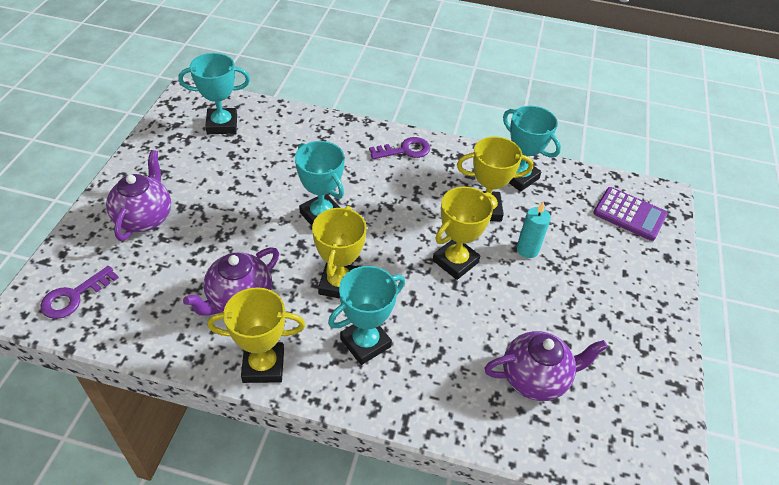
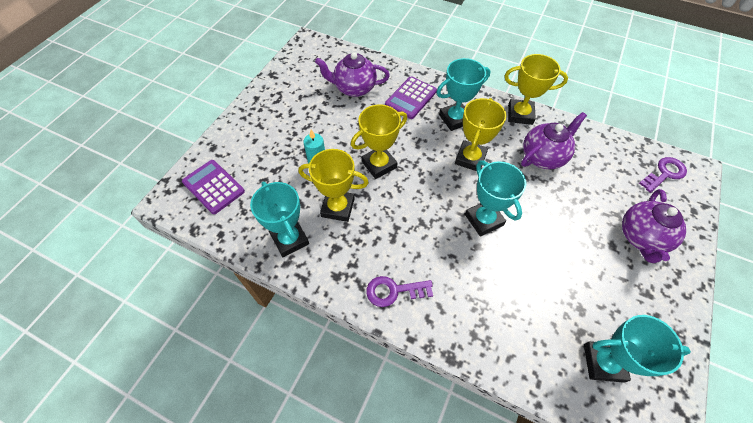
camera: 165 degrees left, 10 degrees up
none -> purple calculator [385,76,437,119]

